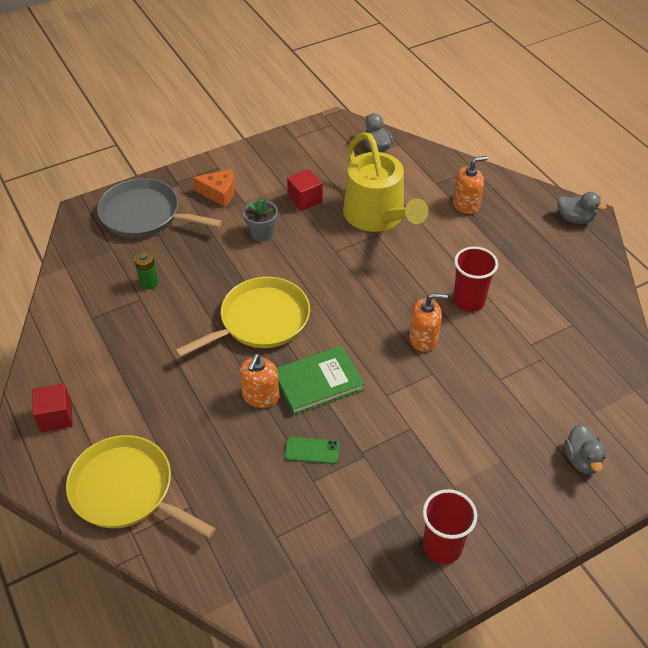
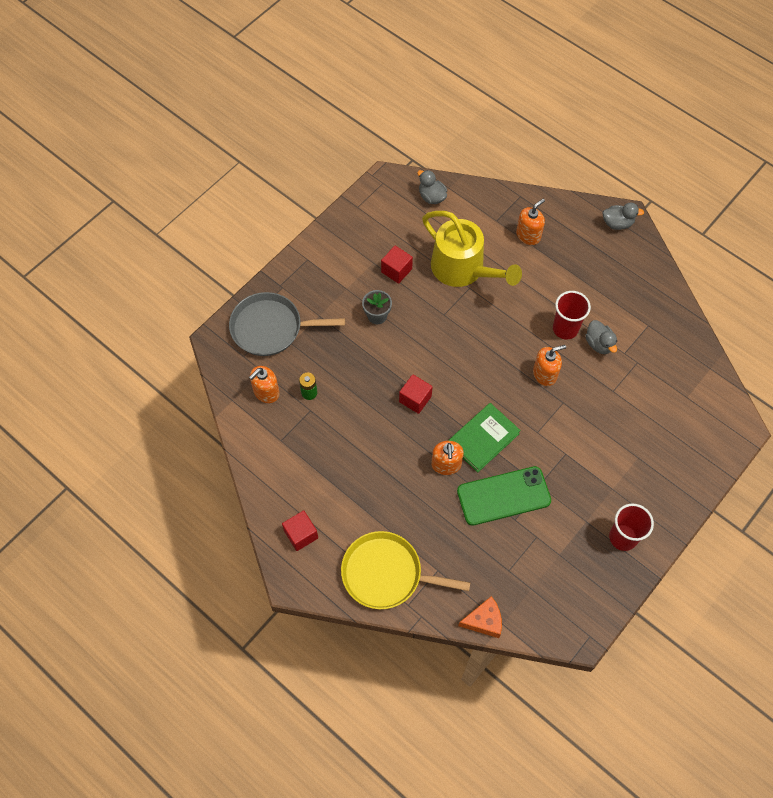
camera: 20 degrees left, 15 degrees up
yellow pan [175,277,310,357] -> red cube [399,374,433,414]
orange cheese [192,169,234,207] -> orange cheese moved to [458,596,502,638]
green phone [284,437,340,464] -> green phone [457,466,551,526], size x2.15
grey duck [564,424,606,474] -> grey duck moved to [585,320,617,354]
none -> orange soap dispenser [249,366,280,403]

